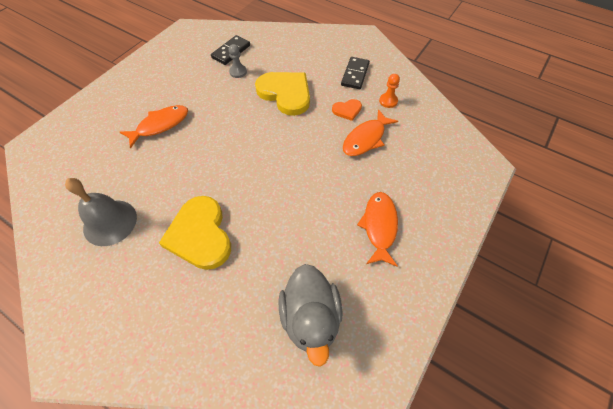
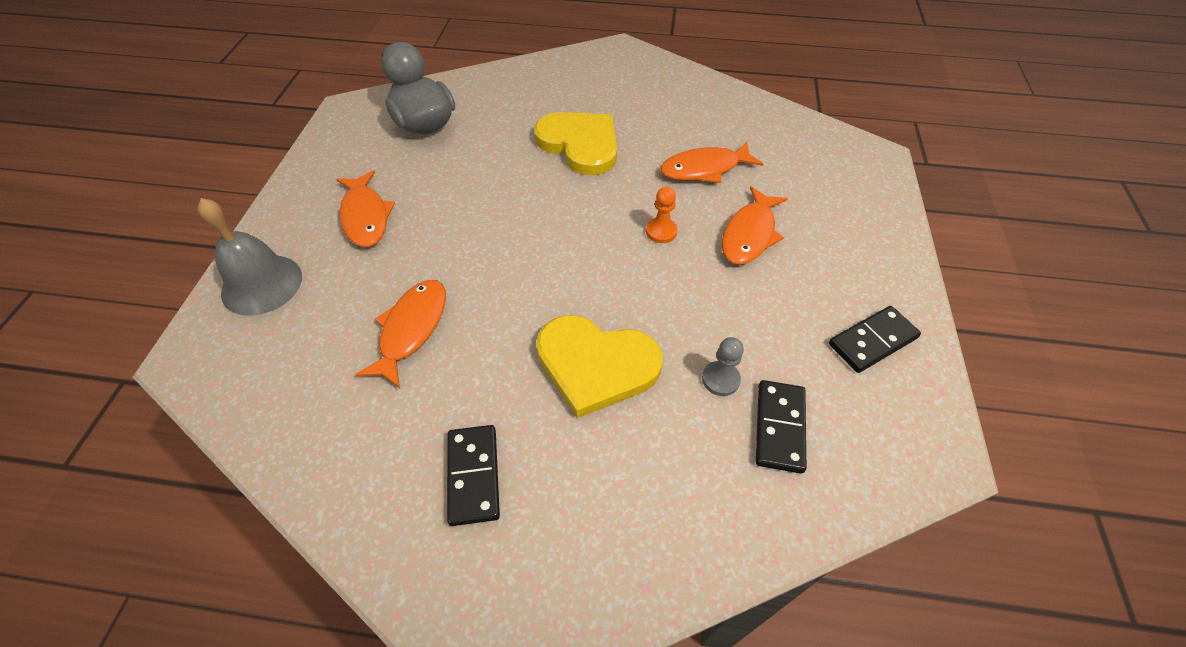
camera: 155 degrees right, 5 degrees down
grey bell [65,178,137,246] -> grey bell moved to [197,198,302,316]
orange heart [332,99,362,121] -> none
orange pawn [379,74,400,108] -> orange pawn moved to [646,187,678,243]
none -> orange fish [660,142,763,183]
none -> black domino [829,306,921,373]

